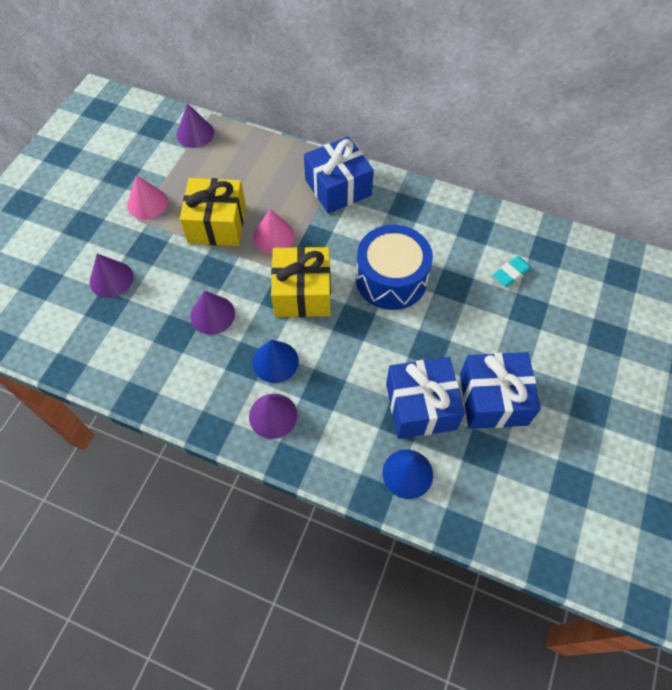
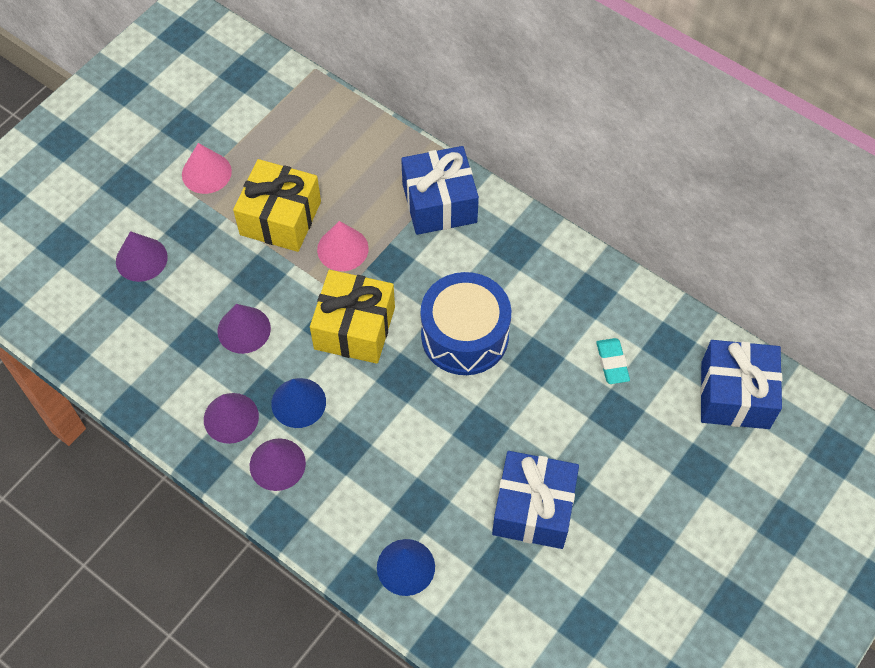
camera: 15 degrees right, 0 degrees up
purple cone [176,103,214,148] -> purple cone moved to [204,393,259,444]
blue gift [386,357,465,439] -> blue gift moved to [700,340,782,429]
turquoise eraser [492,256,532,287] -> turquoise eraser turned 75 degrees counterclockwise [596,338,630,384]

